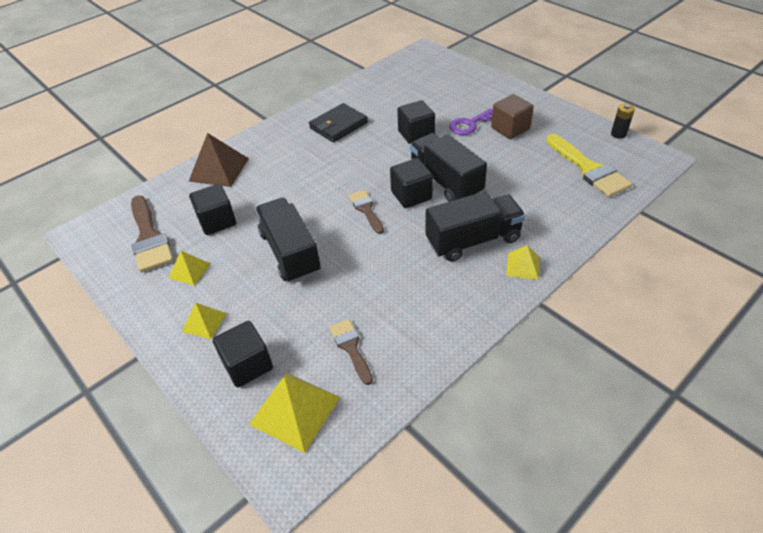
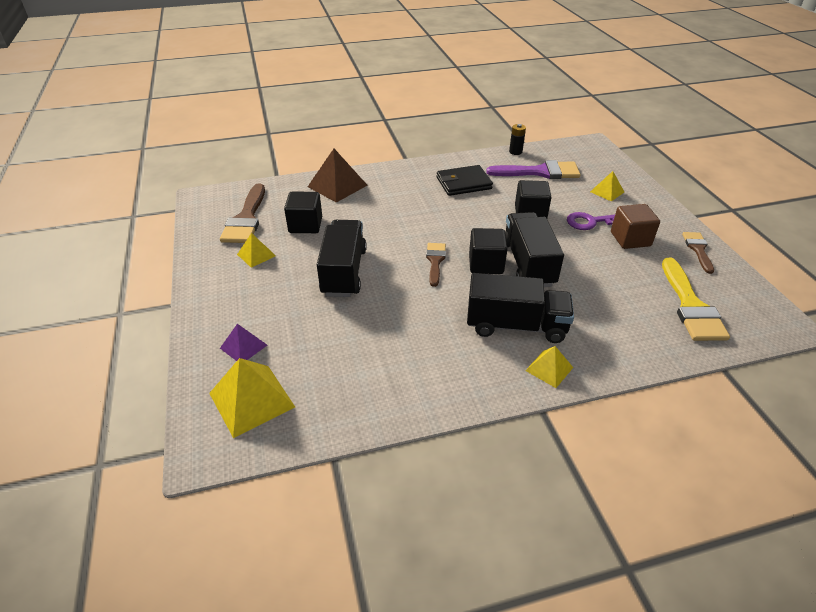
camera: 25 degrees right, 5 degrees down
yellow pyramid [182,302,227,339] -> yellow pyramid moved to [590,171,624,201]
black cube [213,321,273,387] -> purple pyramid [220,324,267,361]
brown brush [329,319,373,385] -> brown brush moved to [682,232,714,274]
black battery [611,104,635,139] -> black battery moved to [509,124,526,155]
none -> purple brush [486,160,581,179]

